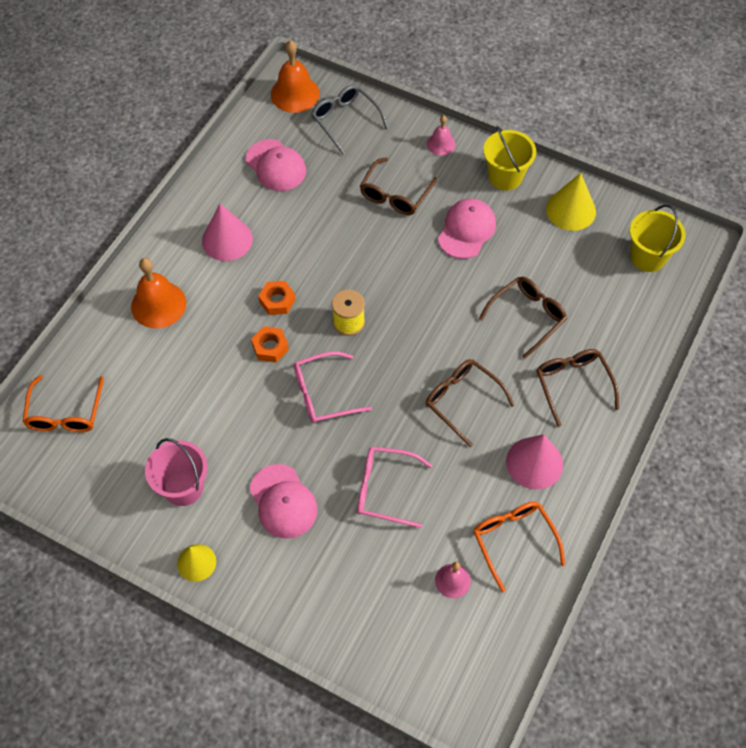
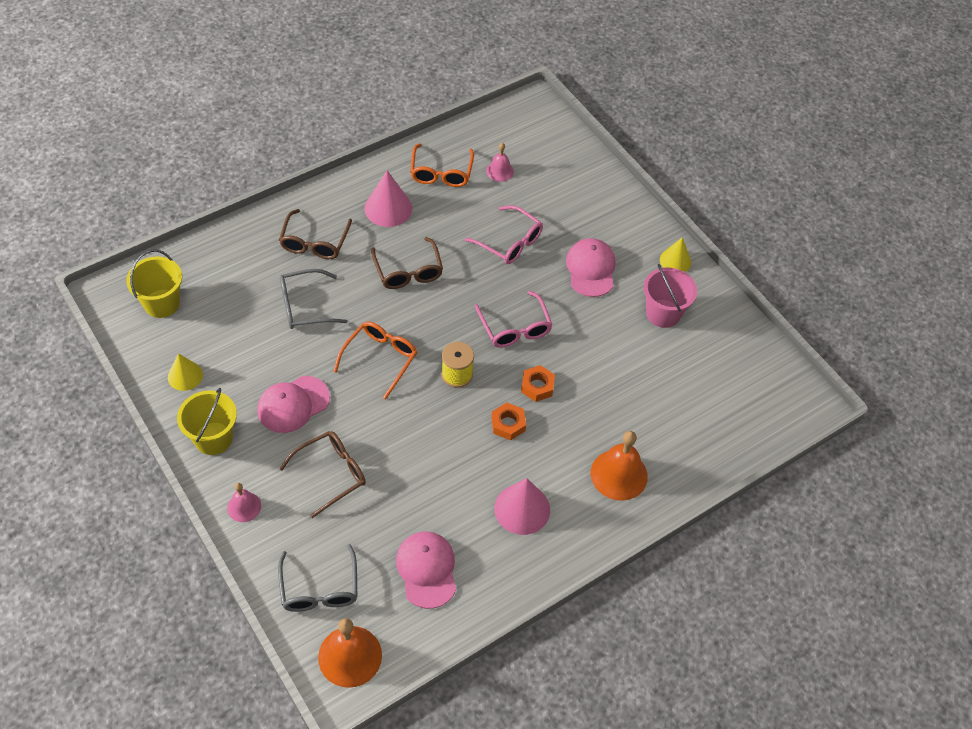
camera: 155 degrees left, 5 degrees down
orange glasses [22,375,104,432] -> orange glasses moved to [333,322,417,399]
pink glasses [294,351,372,423] -> pink glasses turned 60 degrees clockwise [475,291,552,348]
brown glasses [479,277,567,359] -> grey glasses [280,269,347,329]
yellow cone [546,173,596,231] -> yellow cone [168,353,203,391], size x0.65

